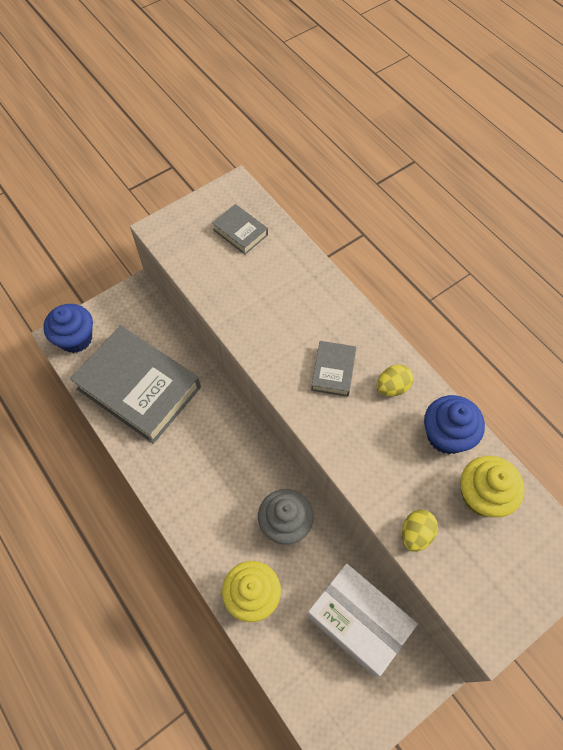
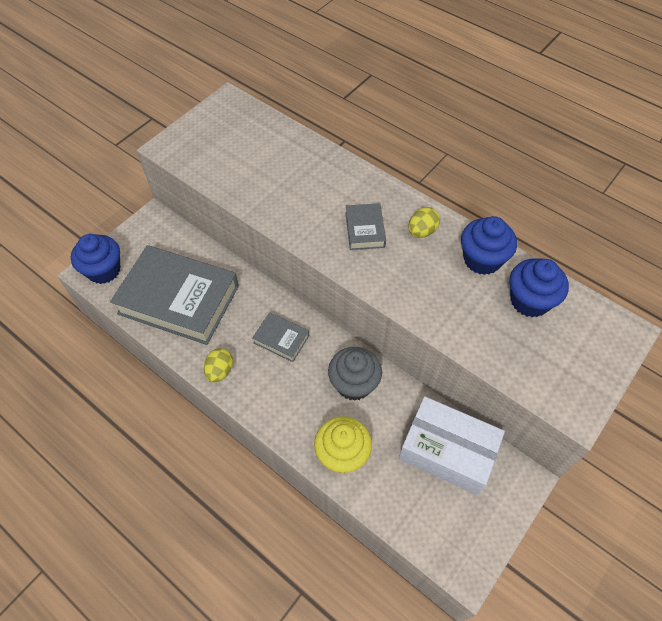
camera: 15 degrees left, 5 degrees down
grey book [212,204,268,254] -> grey book moved to [252,312,309,362]
yellow egg [402,510,438,552] -> yellow egg moved to [204,348,233,382]
yellow cupcake [460,456,525,517] -> blue cupcake [509,258,569,317]

